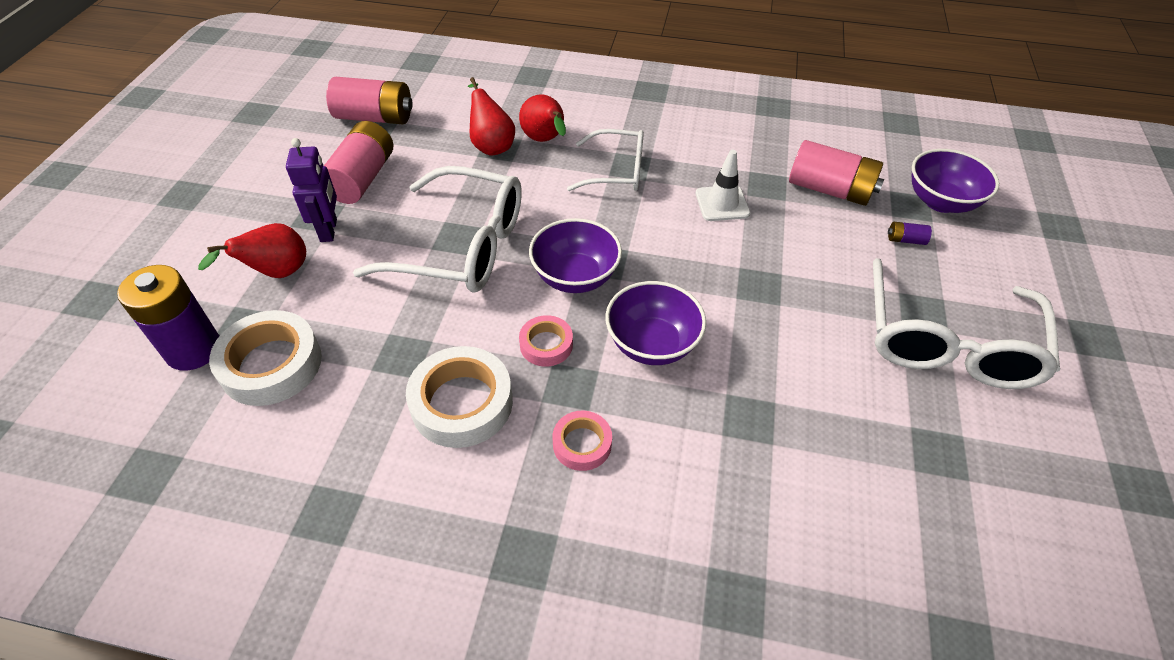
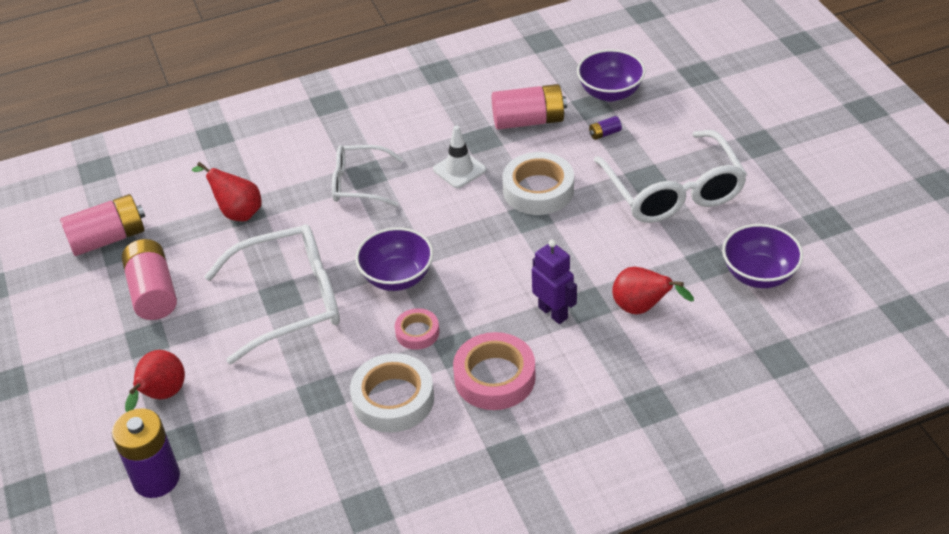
camera: 30 degrees left, 5 degrees down
white tape [209,310,322,406] -> white tape moved to [502,152,574,215]
purple robot [286,138,337,242] -> purple robot moved to [532,240,577,324]
red pear [519,94,566,142] -> red pear moved to [612,267,694,315]
pink tape [552,411,612,471] -> pink tape [453,332,536,410], size x1.79
white glasses [567,129,644,191] -> white glasses turned 150 degrees counterclockwise [332,145,403,206]
purple bowl [605,281,706,365] -> purple bowl moved to [722,224,803,288]

